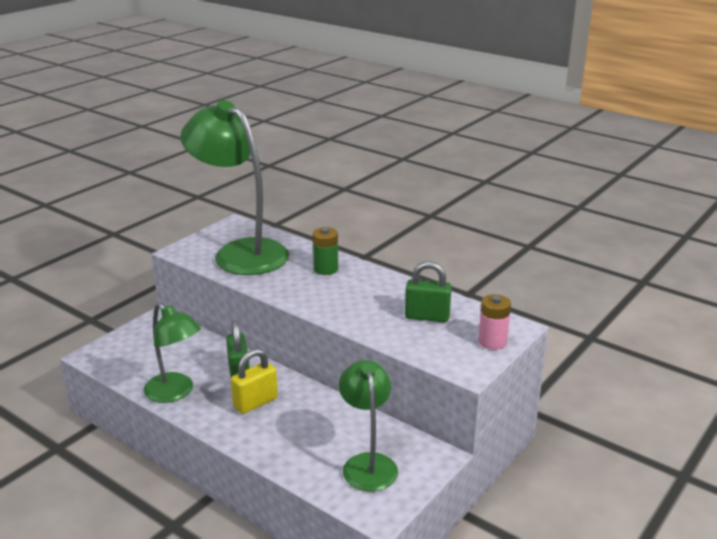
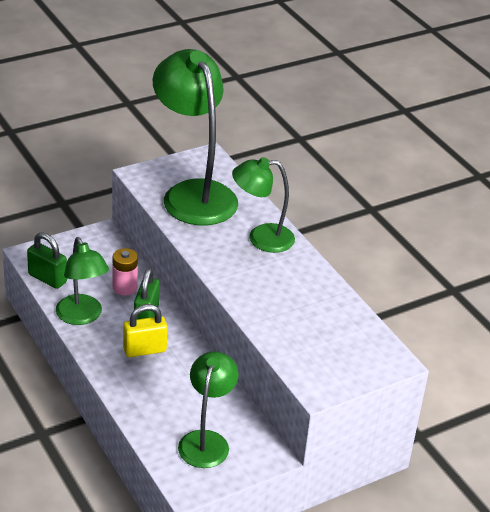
camera: 20 degrees right, 10 degrees up
green battery [313,227,338,275] -> green lamp [232,157,295,253]
green padlock [405,261,452,322] -> green padlock moved to [27,232,67,289]
pink battery [478,294,511,350] -> pink battery moved to [113,248,138,295]

